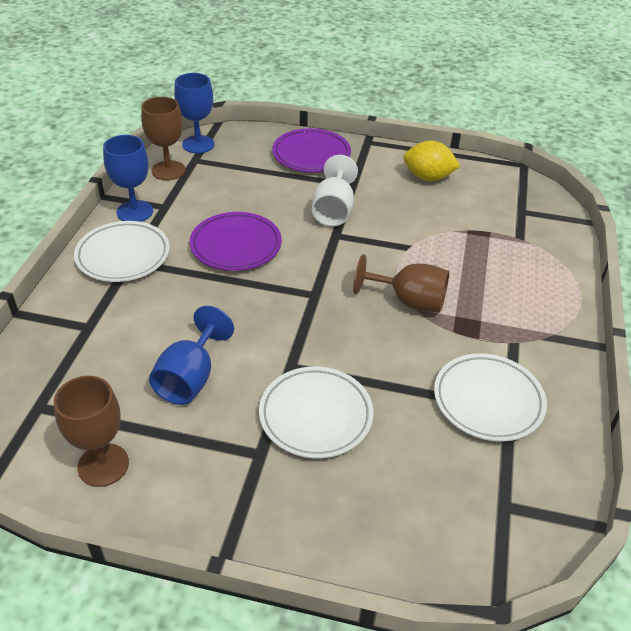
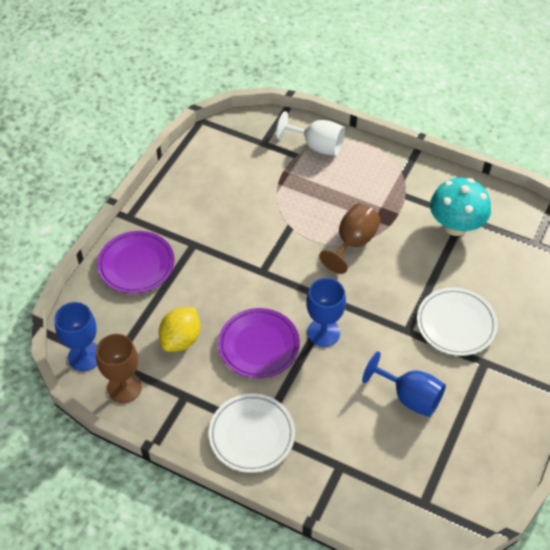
camera: 75 degrees left, 10 degrees up
brown goblet [54,376,129,487] -> none
blue goblet [103,135,153,222] -> blue goblet moved to [306,278,346,347]
white goblet [312,155,358,227] -> white goblet moved to [276,111,345,156]
yellow lemon [403,141,460,181] -> yellow lemon moved to [159,307,200,352]
white plate [434,353,547,442] -> turquoise mushroom [430,178,491,236]

